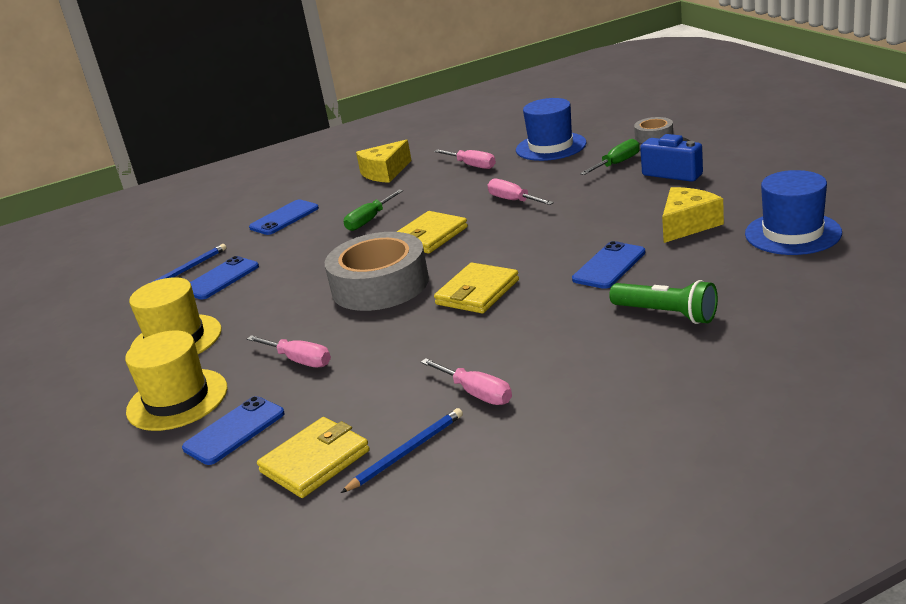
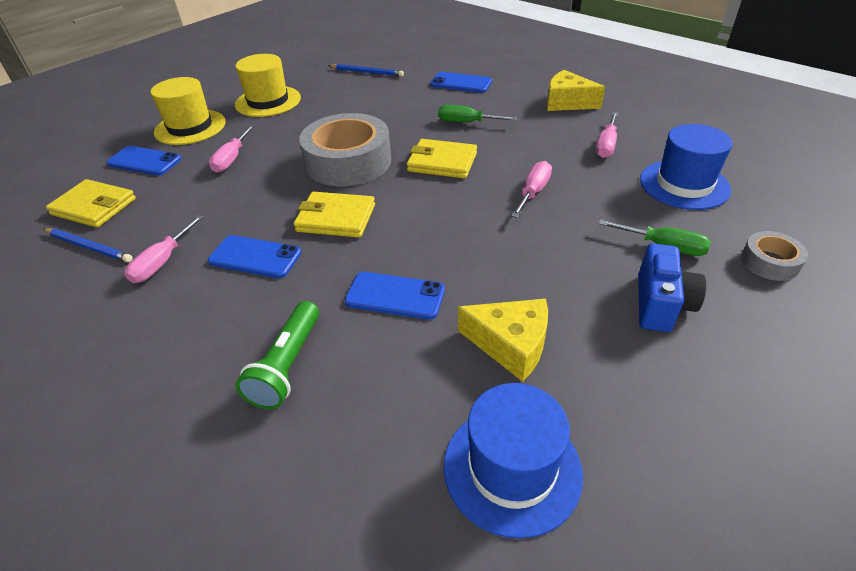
camera: 65 degrees right, 15 degrees up
blue phone [190,256,259,300] -> blue phone moved to [208,235,301,278]

